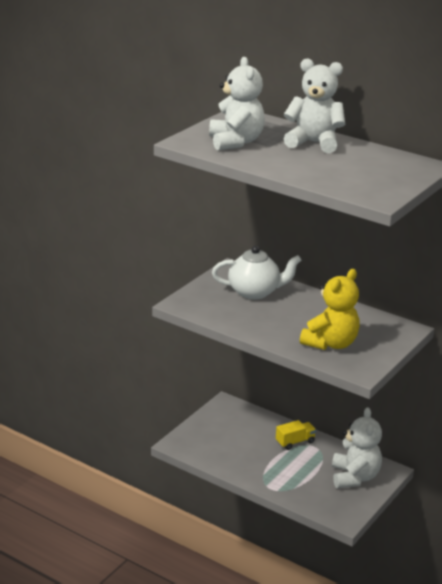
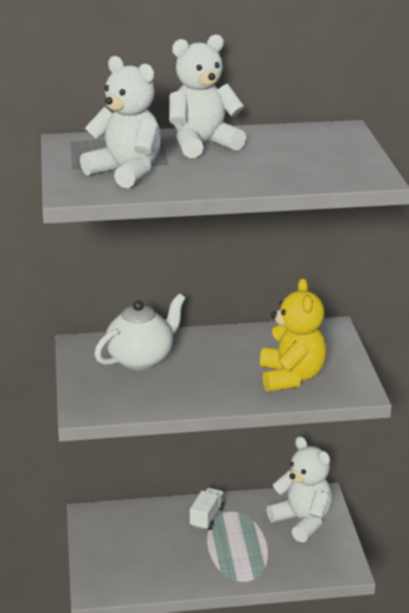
camera: 40 degrees left, 0 degrees up
yellow truck [276,420,316,450] -> white truck [190,488,225,531]

